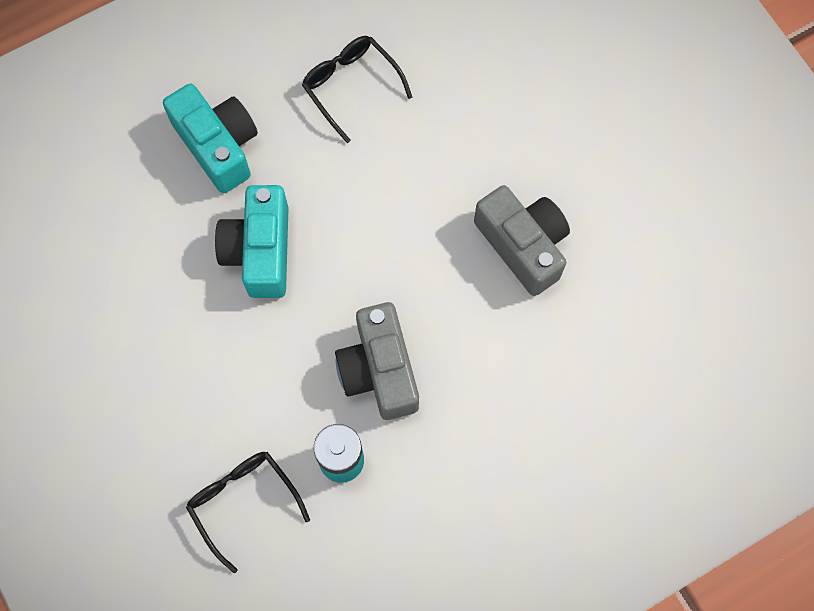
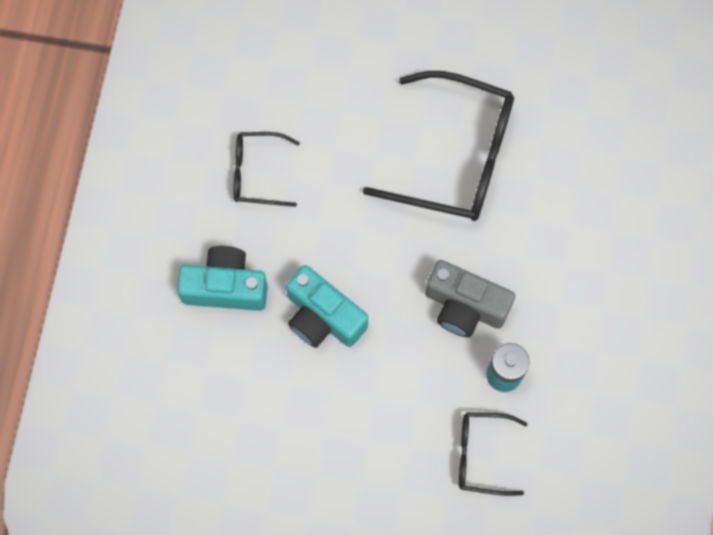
camera: 50 degrees left, 0 degrees up
grey camera [474,185,570,296] -> black glasses [363,71,514,221]

